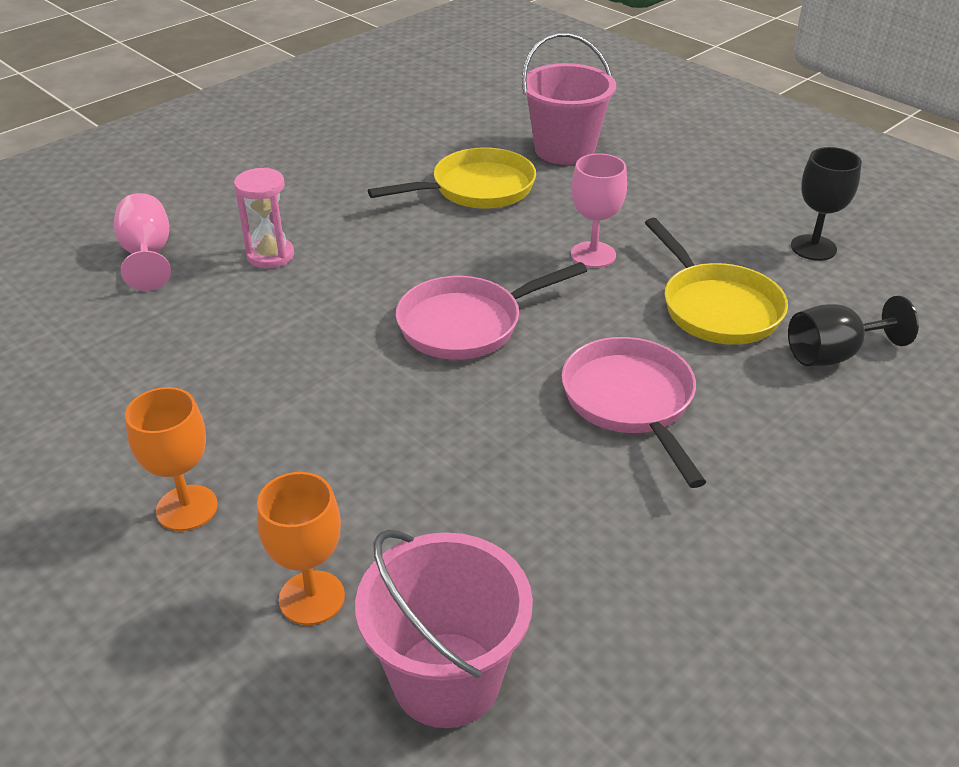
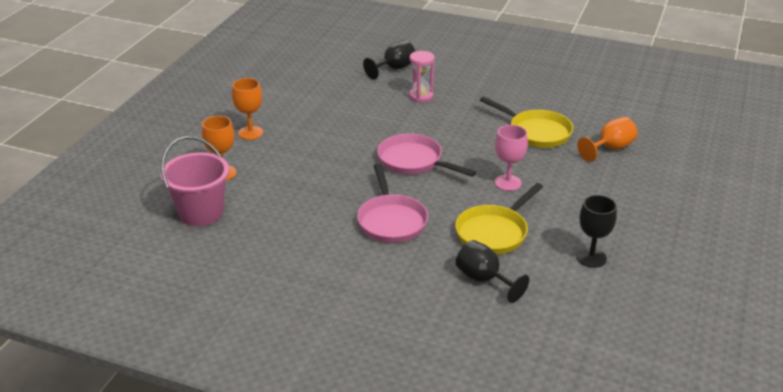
camera: 65 degrees right, 5 degrees down
pink goblet [114,193,171,291] -> black goblet [363,40,415,80]
pink bucket [521,33,616,165] -> orange goblet [577,117,637,162]
pink pan [562,337,706,488] -> pink pan turned 120 degrees clockwise [357,164,428,243]

